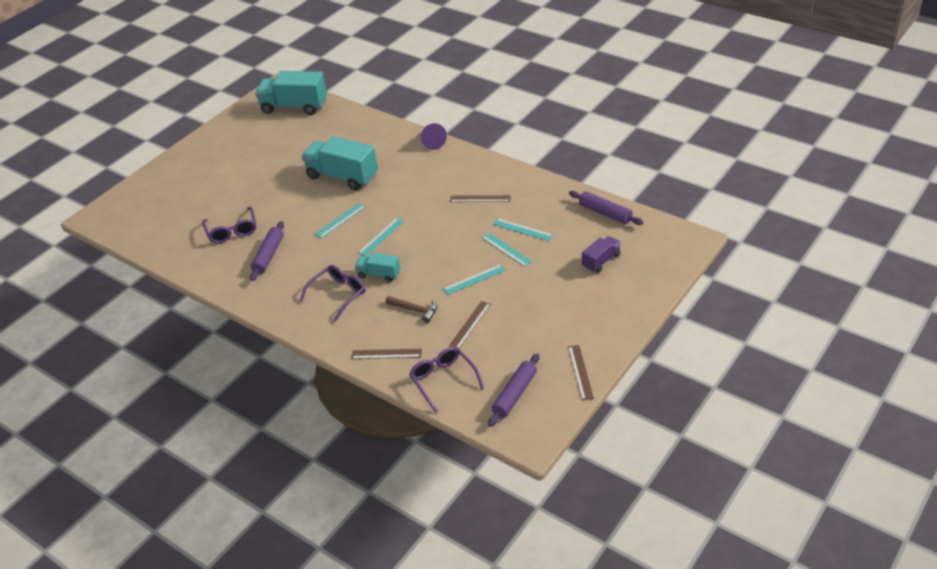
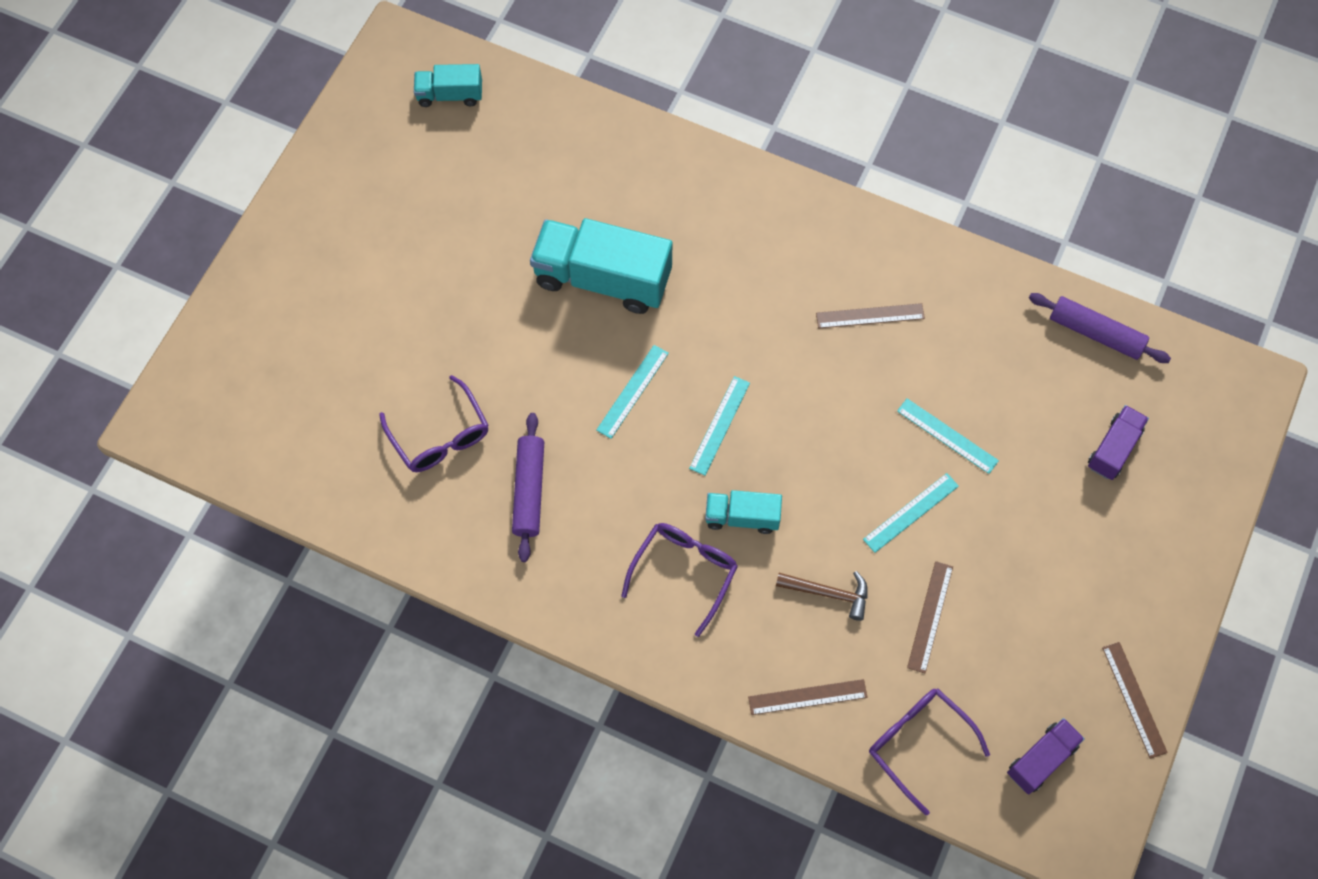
camera: 15 degrees left, 25 degrees up
turquoise truck [255,71,327,115] -> turquoise truck [414,64,482,107], size x0.52
purple cone [421,123,447,150] -> none
purple rolling pin [488,353,540,427] -> purple truck [1007,718,1085,794]
turquoise ruler [493,218,553,241] -> none

